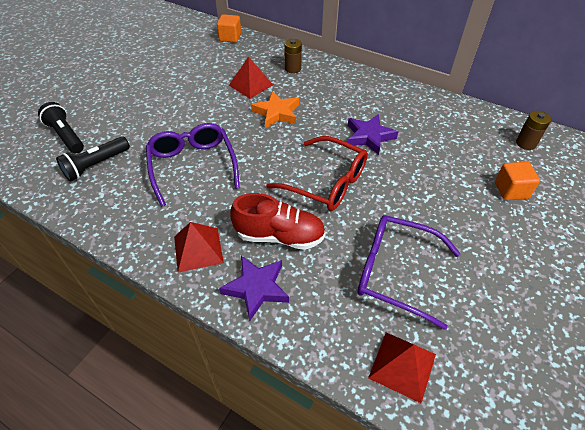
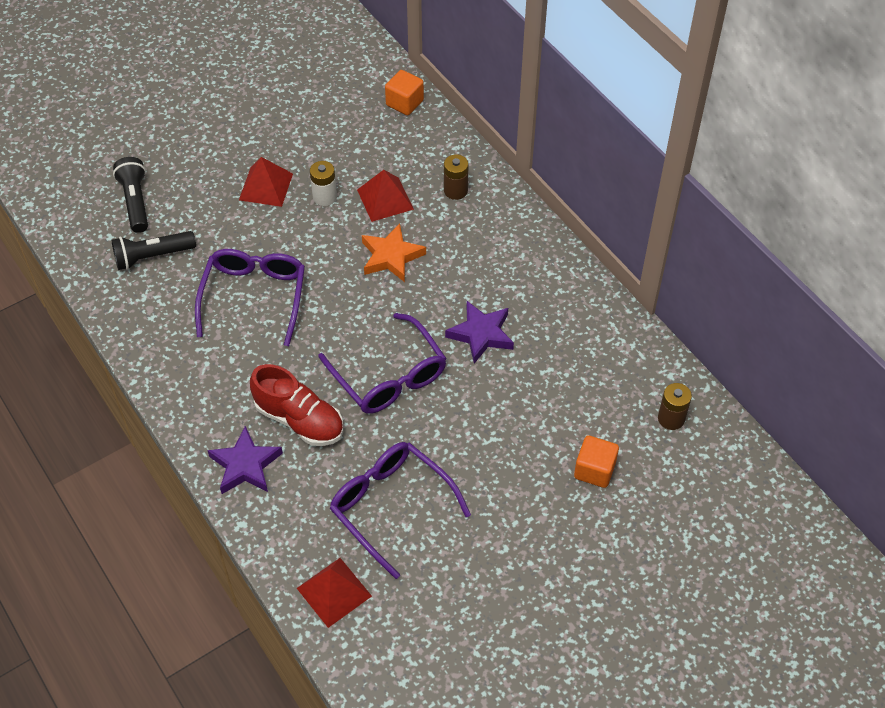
camera: 25 degrees right, 5 degrees up
red pyramid [174,222,224,273] -> red pyramid moved to [239,157,293,207]
red glasses [266,136,368,211] -> purple glasses [318,313,447,414]
none -> white battery [310,161,337,206]

